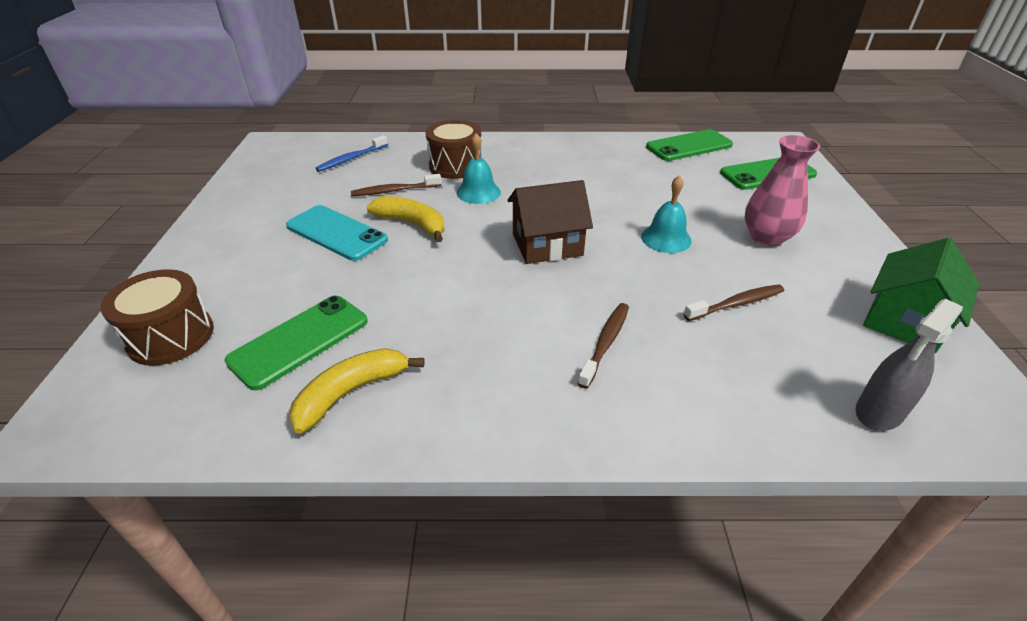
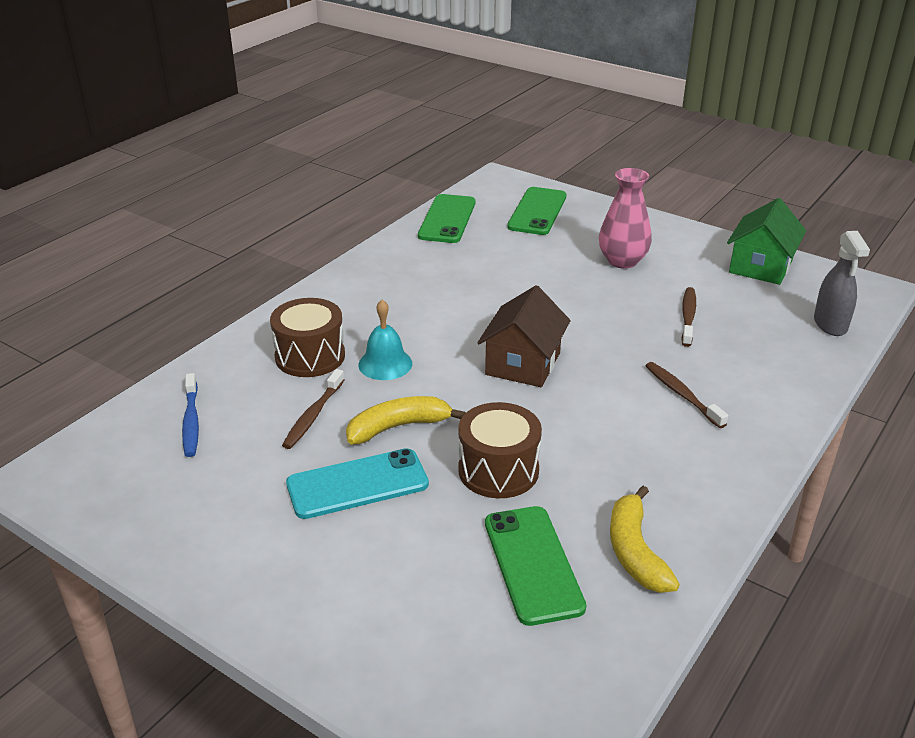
camera: 55 degrees left, 5 degrees down
brown drum [100,269,214,366] -> brown drum moved to [458,402,542,498]
turquoise bell [641,175,692,253] -> none
green house [863,238,979,353] -> green house turned 45 degrees clockwise [727,198,806,285]

